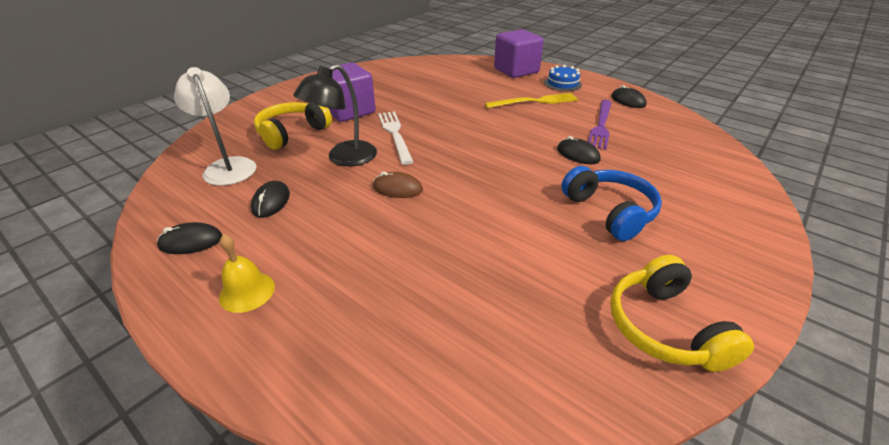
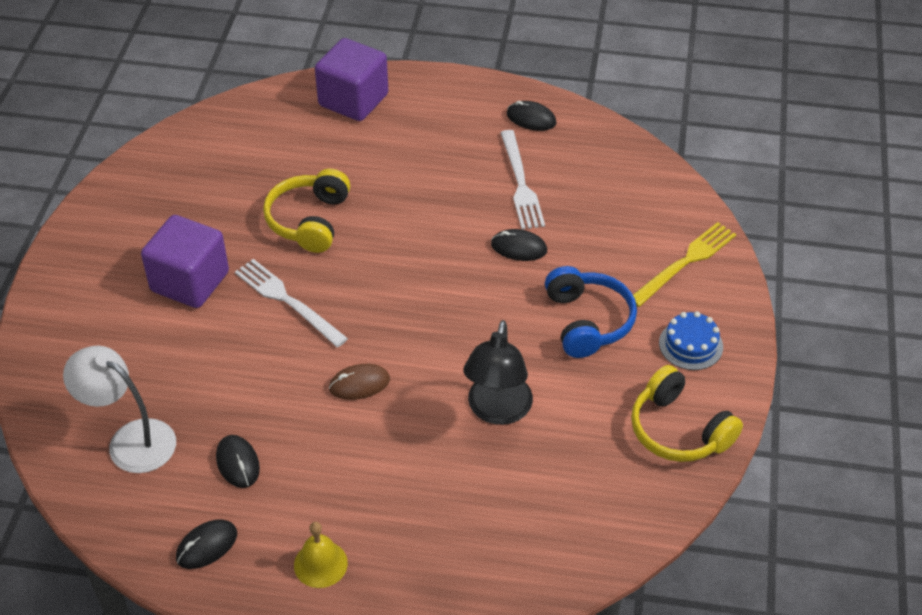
camera: 30 degrees left, 10 degrees up
yellow headphones [254,102,332,150] -> yellow headphones moved to [263,169,350,253]
black lamp [293,64,377,166] -> black lamp moved to [463,320,533,425]
yellow fork [485,93,578,108] -> yellow fork moved to [633,222,736,307]
blue cake [544,65,582,91] -> blue cake moved to [659,311,723,370]
blue headphones [561,166,662,241] -> blue headphones turned 45 degrees clockwise [545,266,637,358]
purple fork [588,100,612,150] -> white fork [500,130,545,229]

